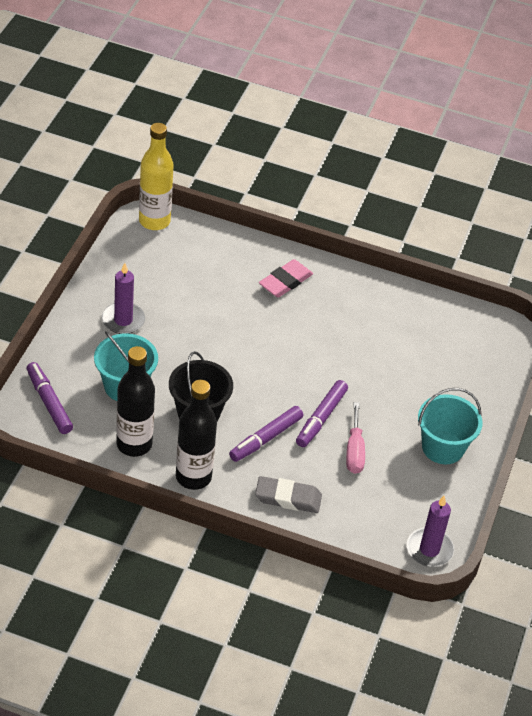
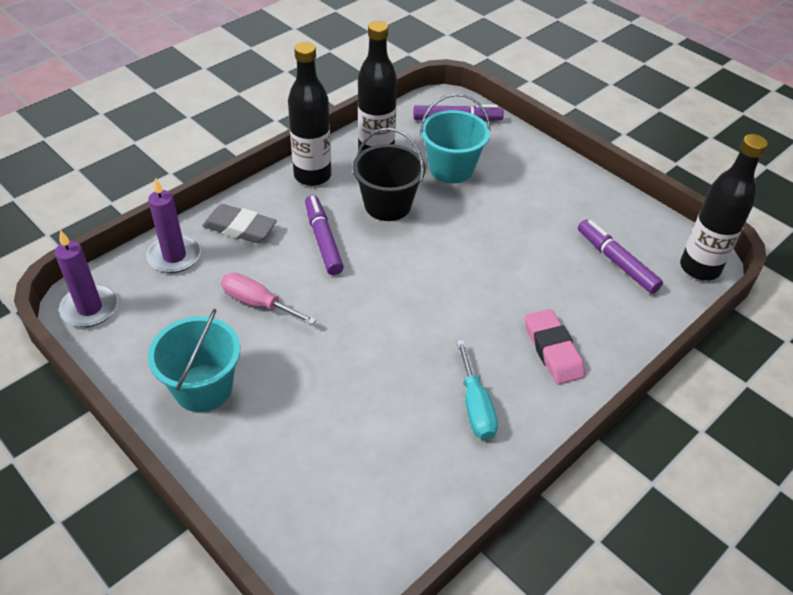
camera: 120 degrees right, 0 degrees up
purple candle [102,263,145,334] -> purple candle moved to [146,178,201,273]
yellow bottle [139,123,174,230] -> black bottle [680,134,768,281]
grey eraser [255,476,322,513] -> grey eraser turned 75 degrees clockwise [202,204,277,243]
purple marker [296,380,348,447] -> purple marker moved to [578,219,663,294]
none -> turquoise screwdriver [456,340,498,440]

